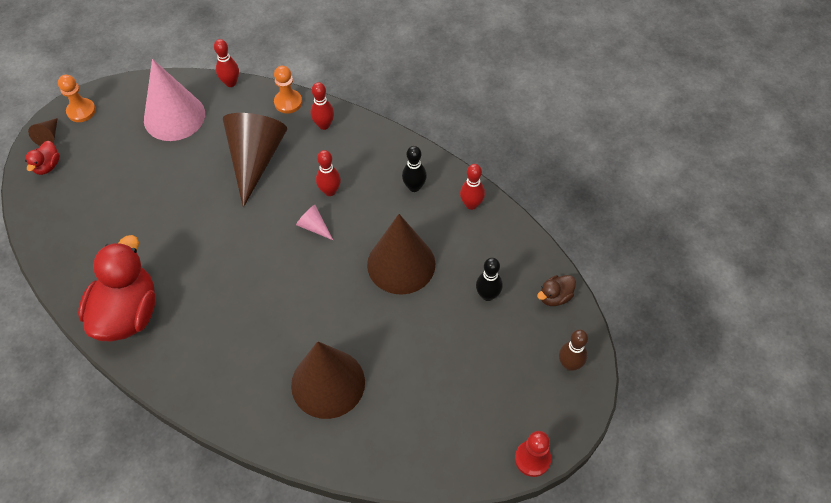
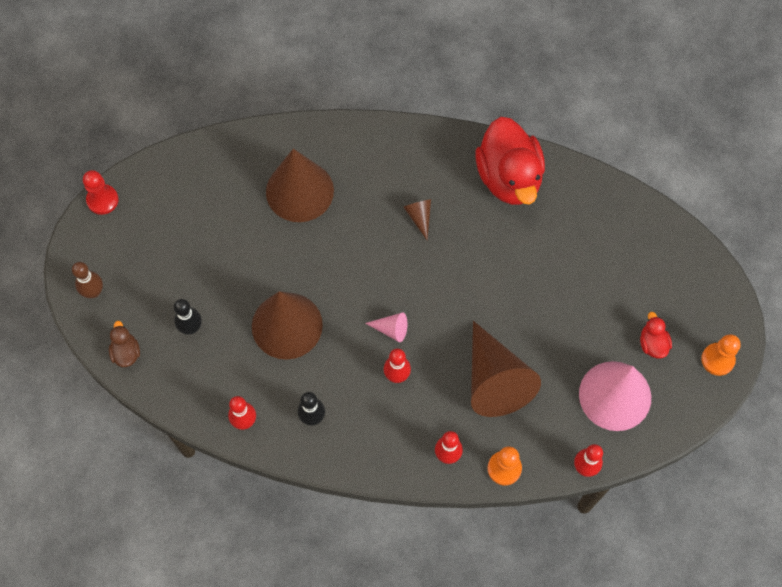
camera: 155 degrees right, 10 degrees up
red duck [25,141,60,175] -> red duck moved to [640,312,672,358]
brown cone [28,118,58,146] -> brown cone moved to [403,199,431,240]
brown duck [537,275,576,306] -> brown duck turned 45 degrees counterclockwise [109,321,140,367]

